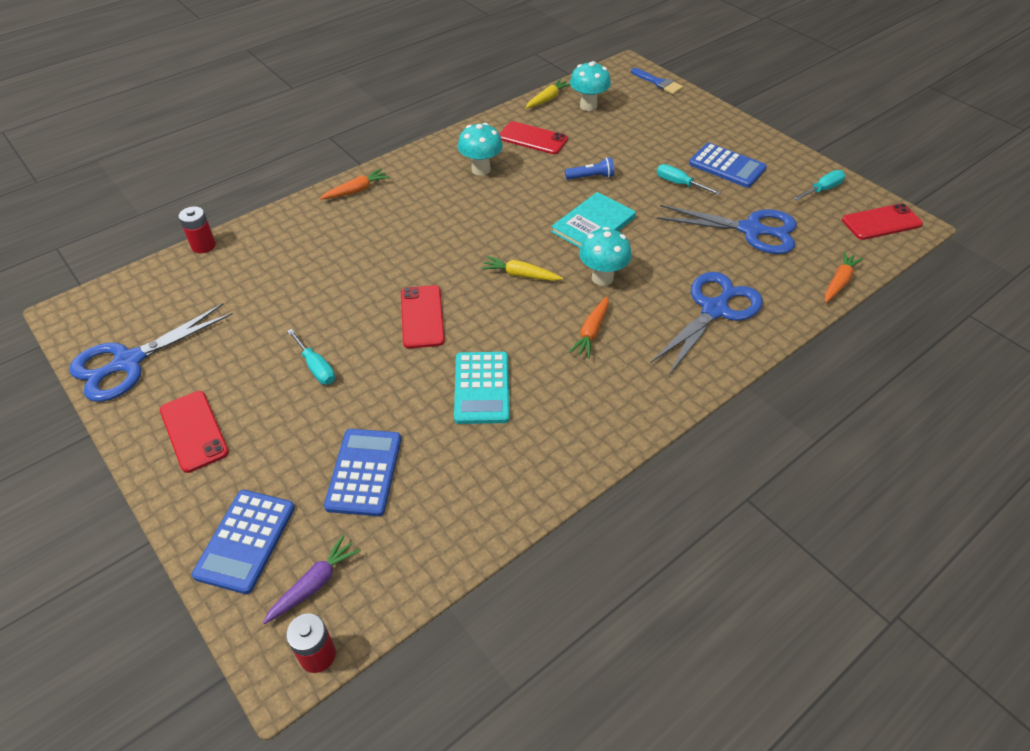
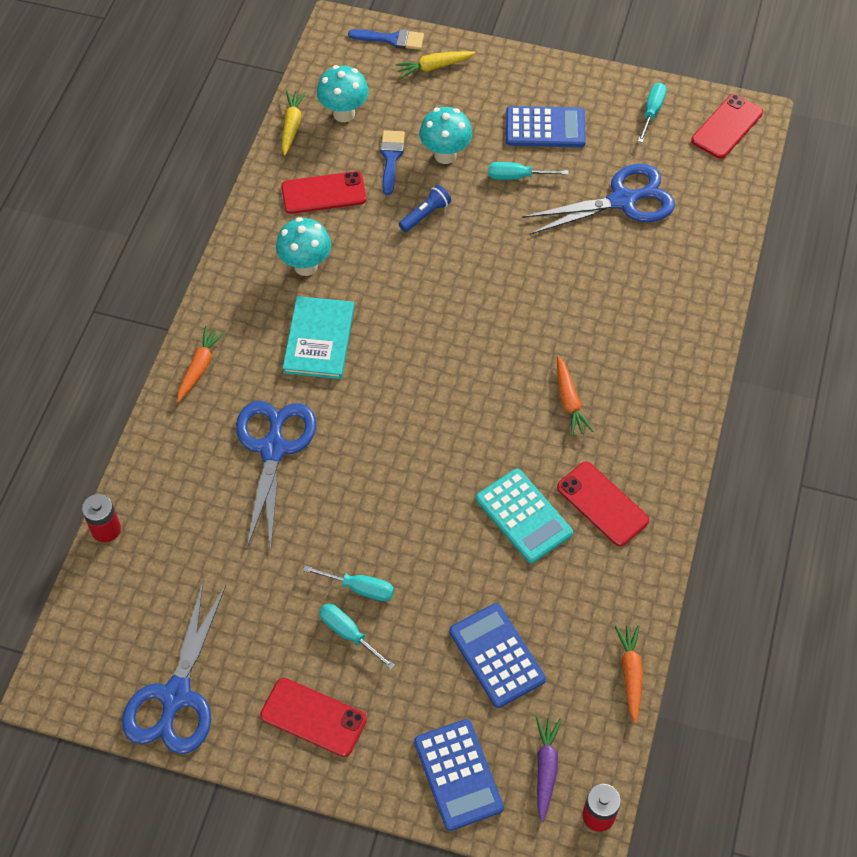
camera: 35 degrees left, 10 degrees up
red phone [401,285,445,349] -> red phone moved to [557,462,649,546]
yellow carrot [481,256,563,281] -> yellow carrot moved to [395,51,475,78]
turquoise book [551,192,636,248] -> turquoise book moved to [283,296,354,379]
turquoise mushroom [579,227,632,286] -> turquoise mushroom moved to [419,107,472,164]
blue scissors [650,272,763,375] -> blue scissors moved to [236,401,316,553]
orange carrot [825,251,863,303] -> orange carrot moved to [615,625,643,724]
none -> turquoise screwdriver [319,604,395,670]
none -> blue brush [380,130,405,195]

